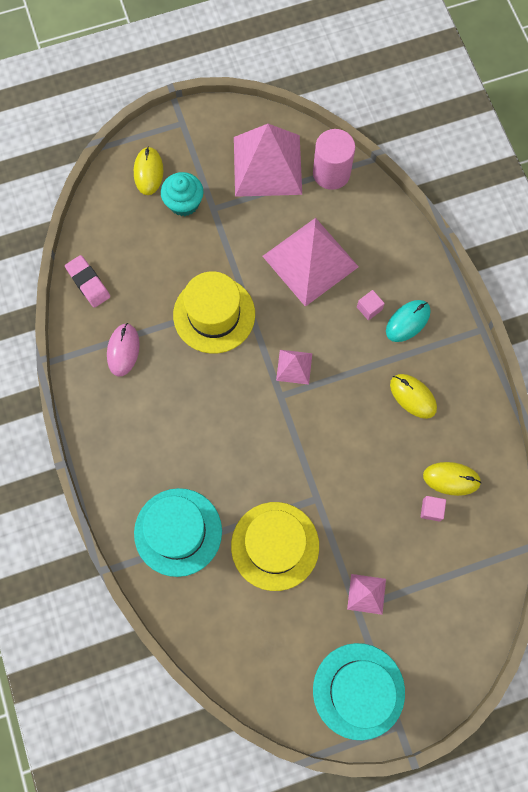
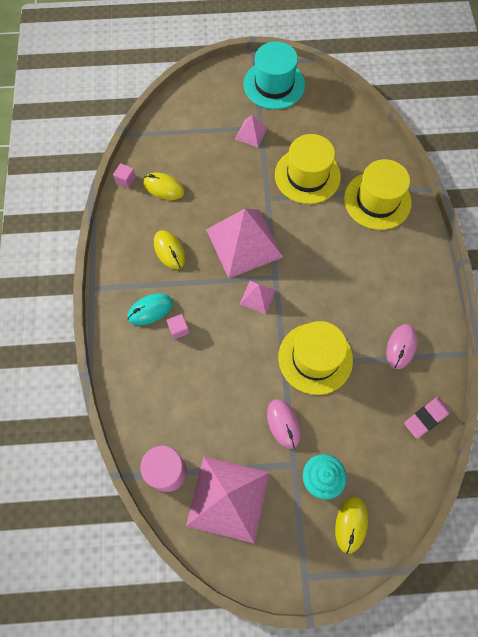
camera: 165 degrees left, 5 degrees down
pink eraser [65,255,110,308] -> pink eraser turned 75 degrees clockwise [404,397,451,439]
turquoise hat [134,488,222,577] -> yellow hat [344,159,412,230]
pink pyramid [263,218,359,307] -> pink pyramid moved to [206,209,283,278]
pink cube [420,496,446,522] -> pink cube moved to [113,163,136,189]
none -> pink mouse [267,399,301,449]

